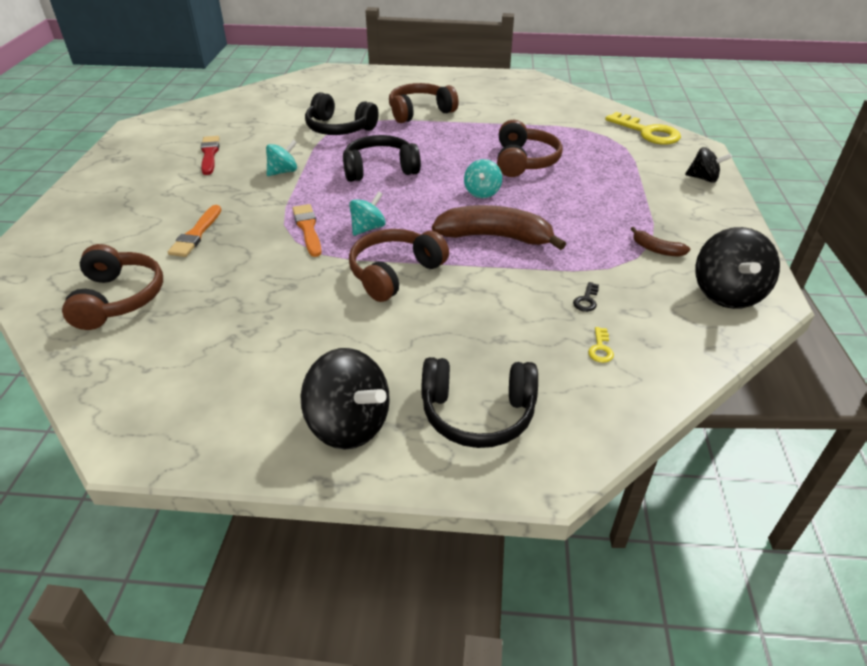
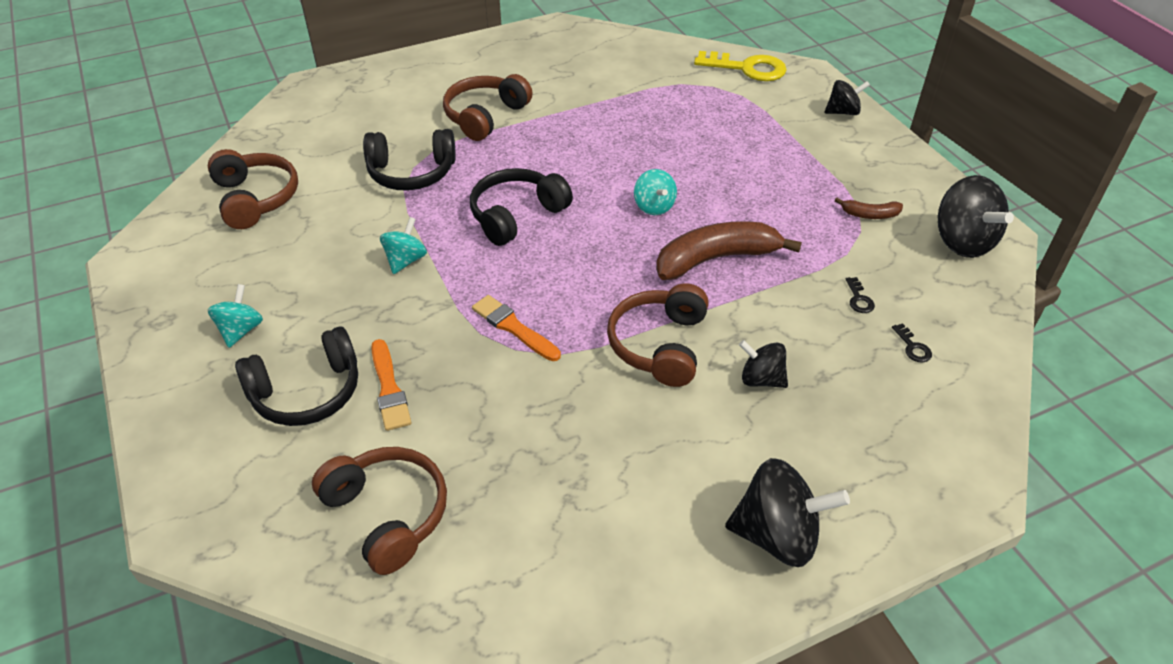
camera: 30 degrees left, 5 degrees up
red brush [201,136,220,175] -> none
turquoise spinning top [349,191,386,236] -> turquoise spinning top moved to [208,284,263,348]
black headphones [421,357,538,448] -> black headphones moved to [235,326,358,426]
brown headphones [497,120,563,177] -> brown headphones moved to [208,149,298,229]
yellow key [588,327,614,363] -> black key [892,323,932,362]
none -> black spinning top [739,340,788,388]

